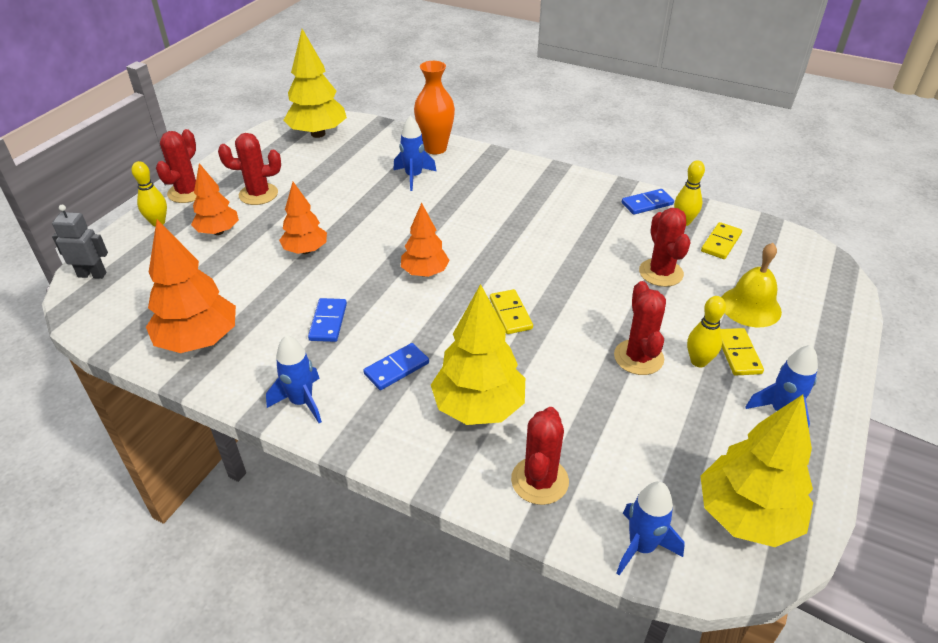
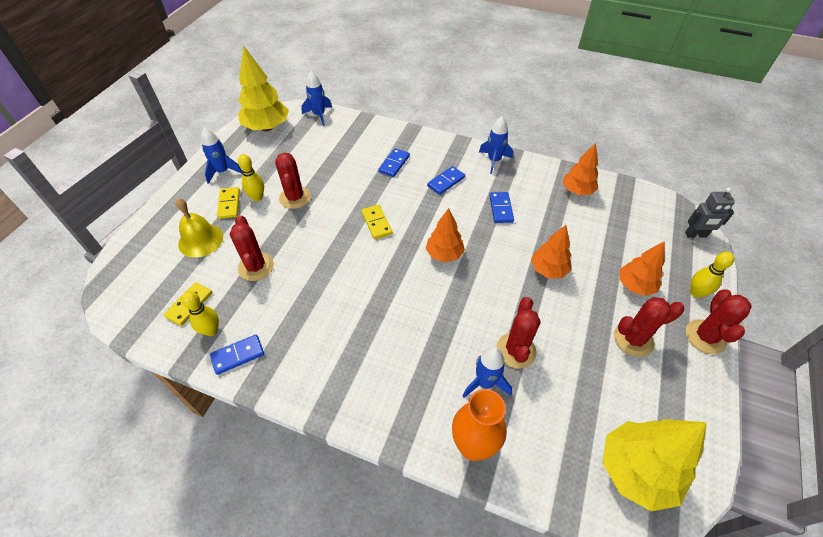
camera: 175 degrees right, 10 degrees up
orange tree [146,219,236,353] -> orange tree [563,143,598,195], size x0.63
yellow tree [431,284,525,425] -> blue domino [378,148,410,177]
red cactus [511,407,569,505] -> red cactus moved to [496,297,541,369]

